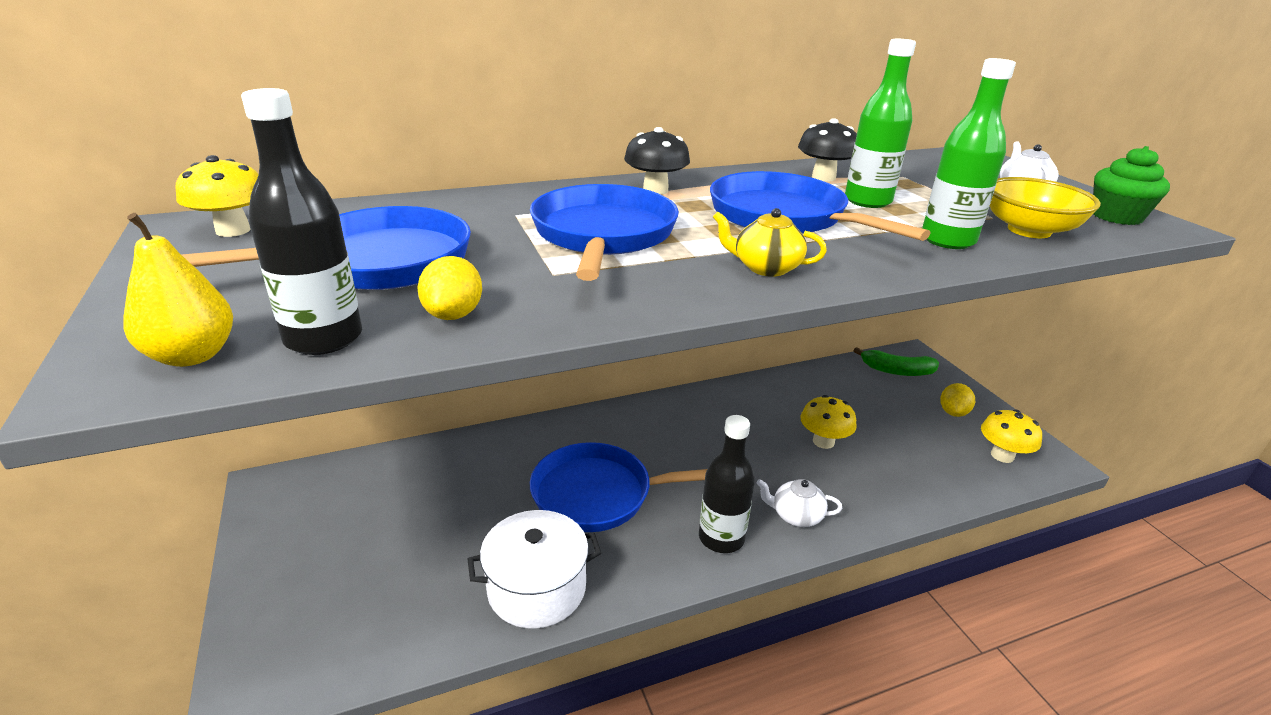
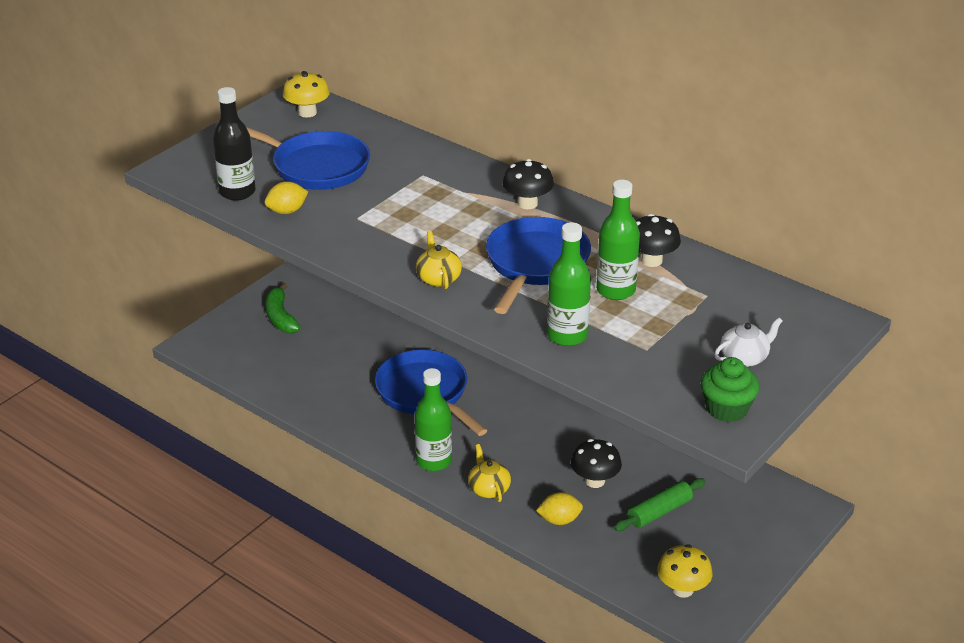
camera: 60 degrees right, 5 degrees up
yellow pear [123,213,233,367] -> none
white pot [467,510,601,629] -> none
blue pan [530,184,679,281] -> none
black bottle [699,415,755,553] -> green bottle [415,368,452,471]
white teapot [756,479,842,527] -> yellow teapot [468,444,511,502]
yellow mushroom [800,395,857,449] -> black mushroom [571,439,622,488]
green banana [853,347,939,376] -> green banana moved to [265,283,301,333]
yellow lemon [940,383,975,417] -> yellow lemon moved to [536,492,583,525]
yellow bowl [990,177,1101,238] -> none
none -> green rolling pin [614,478,706,531]

